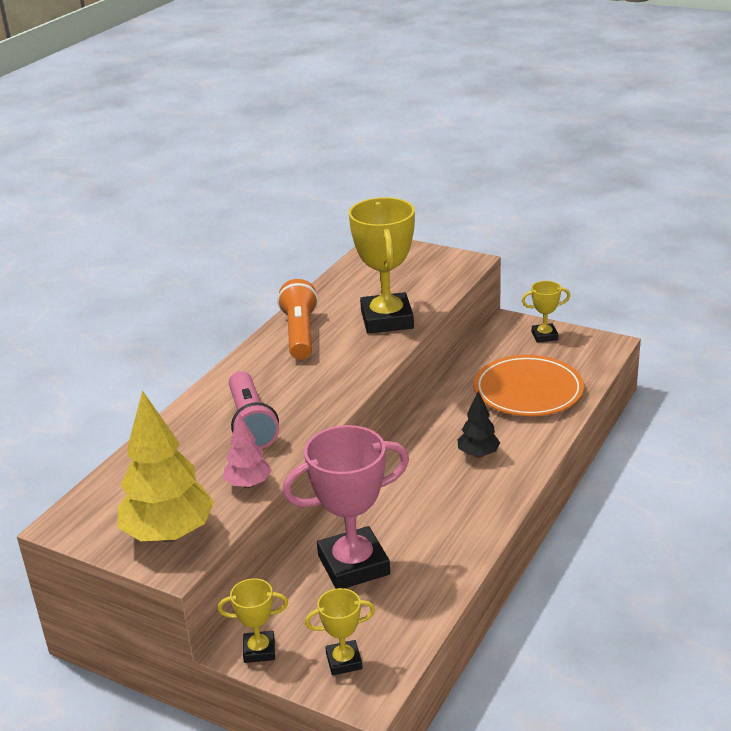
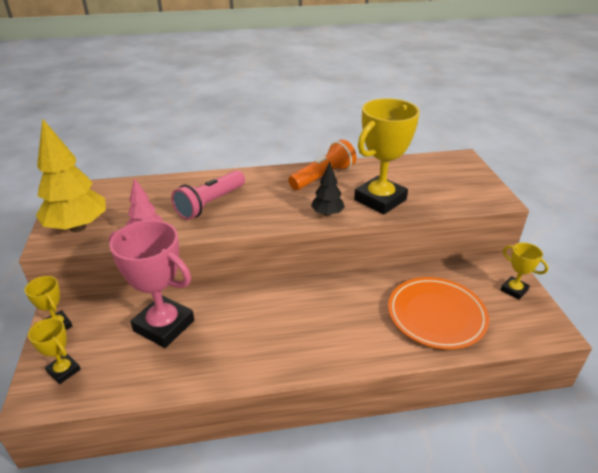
camera: 50 degrees right, 5 degrees up
black tree [458,391,500,458] -> black tree moved to [311,162,345,216]

